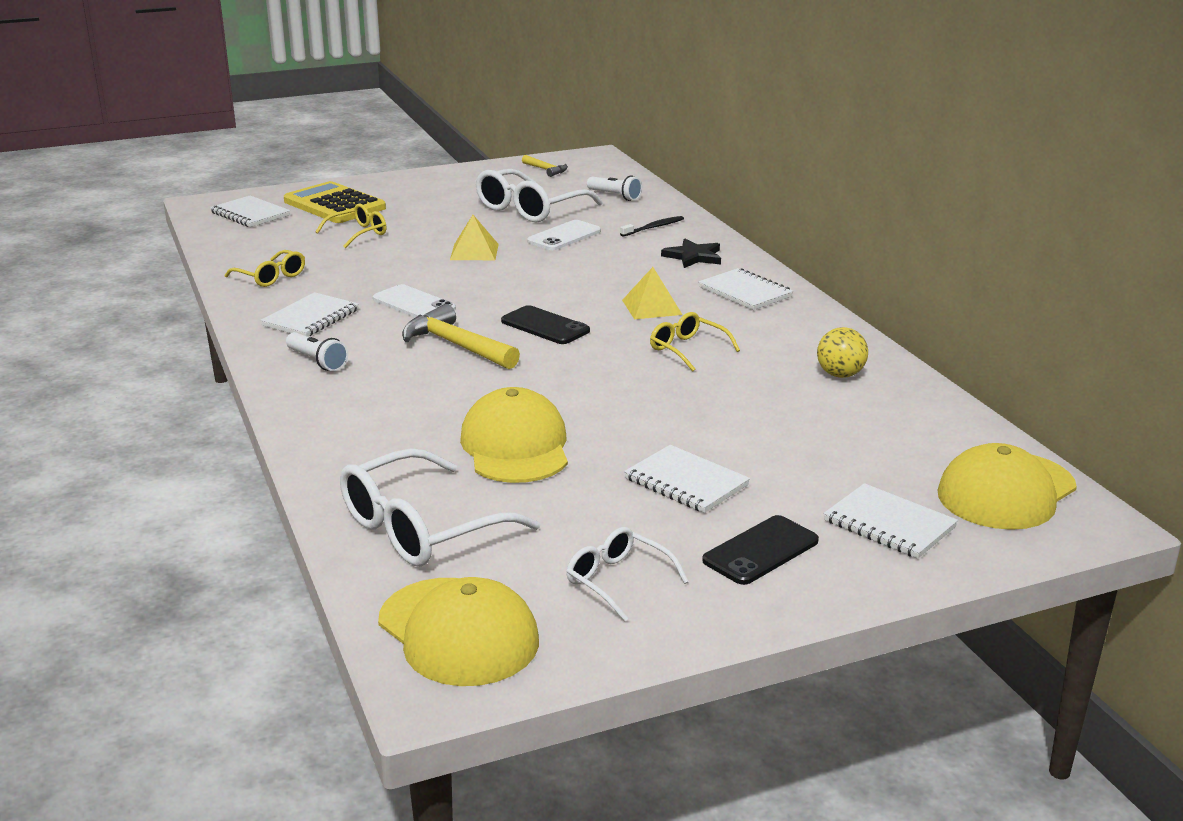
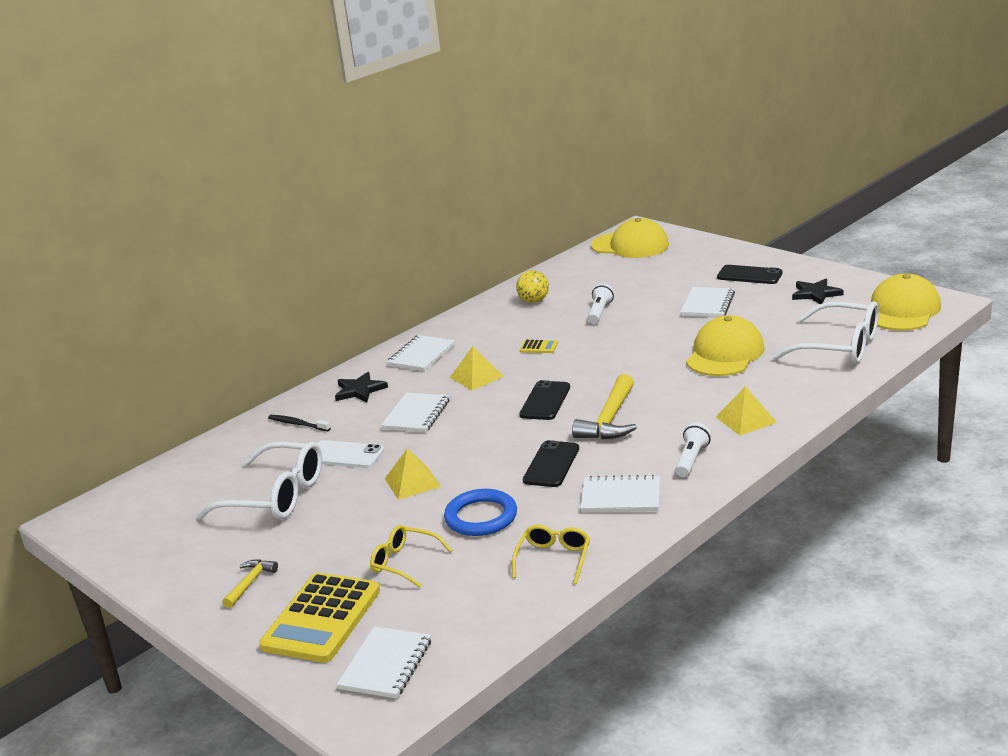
camera: 110 degrees left, 0 degrees up
white phone [373,284,456,317] -> black phone [523,440,579,487]
yellow cap [460,387,568,483] -> yellow cap turned 150 degrees clockwise [686,315,765,376]
yellow hammer [522,155,568,177] -> yellow hammer moved to [223,559,278,608]
white glasses [566,527,689,621] -> black star [792,279,844,304]
white flashlight [587,175,642,201] -> white flashlight moved to [588,283,614,324]
yellow glasses [650,312,740,372] -> yellow calculator [520,340,558,353]
white notebook [824,483,958,559] -> white notebook moved to [381,392,449,433]
none -> blue ring [444,489,517,536]
none -> yellow pyramid [716,386,777,436]

